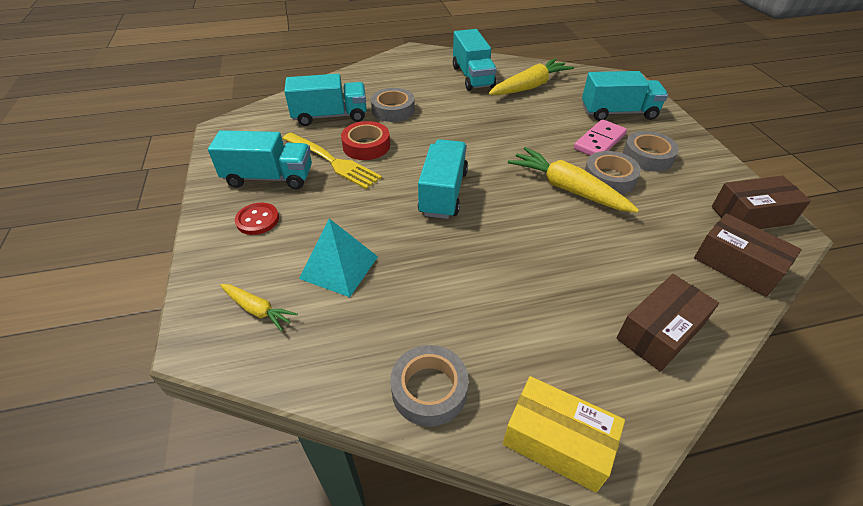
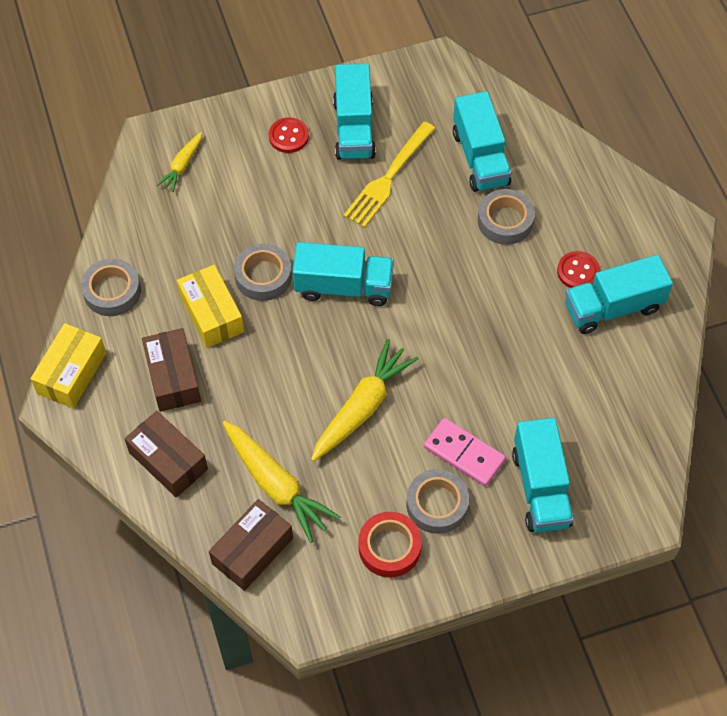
camera: 85 degrees right, 15 degrees up
turquoise pyramid [299,219,378,297] -> none
red tape [341,121,390,160] -> red tape moved to [358,512,422,578]
yellow carrot [489,58,574,95] -> yellow carrot moved to [223,421,340,543]
grey tape [585,151,641,194] -> grey tape moved to [234,243,292,301]
brown box [712,175,811,229] -> brown box moved to [142,328,201,412]
none -> yellow box [177,265,244,348]
none -> red button [557,251,600,288]

